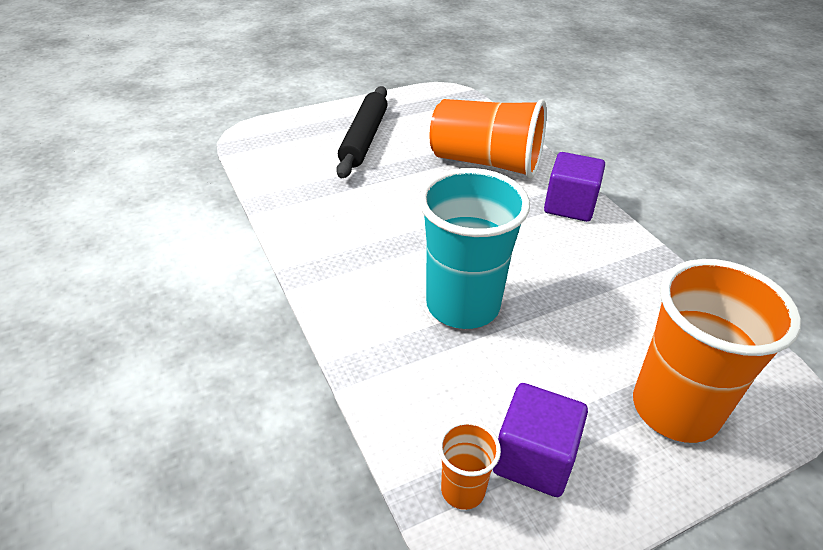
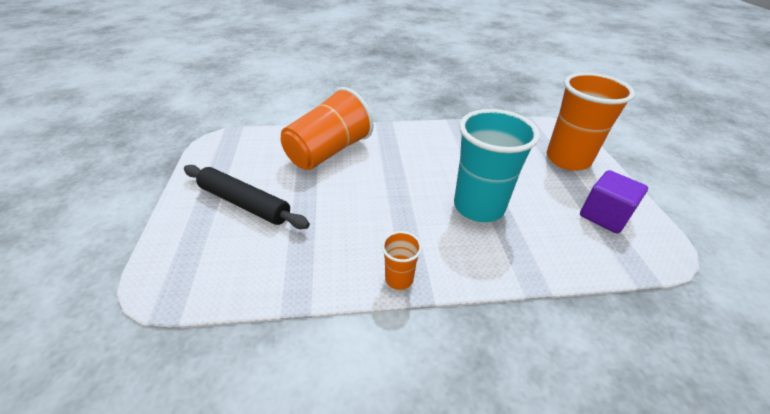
camera: 70 degrees left, 0 degrees up
orange cup [438,421,501,510] -> orange cup moved to [382,231,422,290]
purple cube [544,152,605,222] -> none

